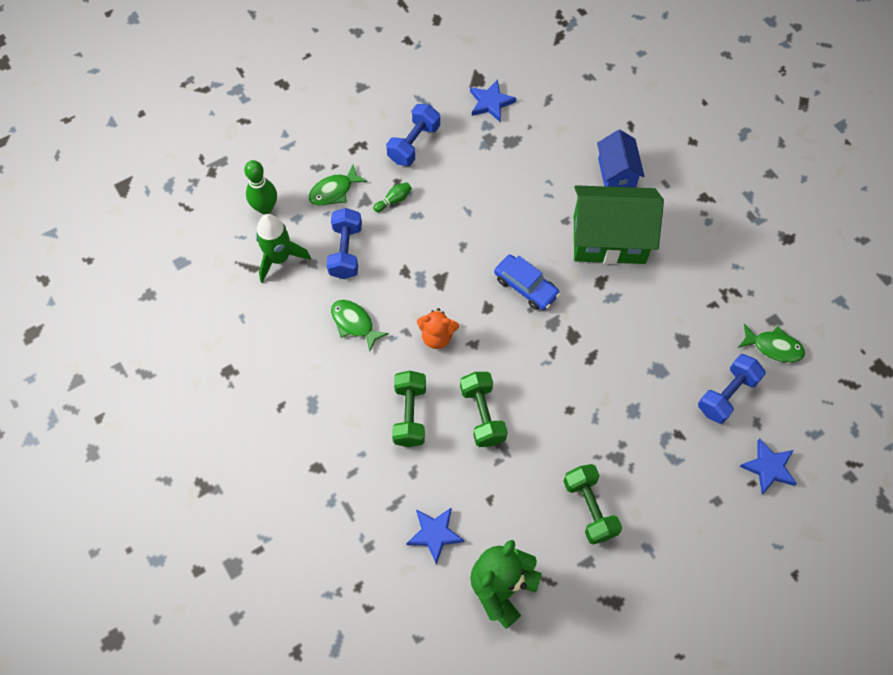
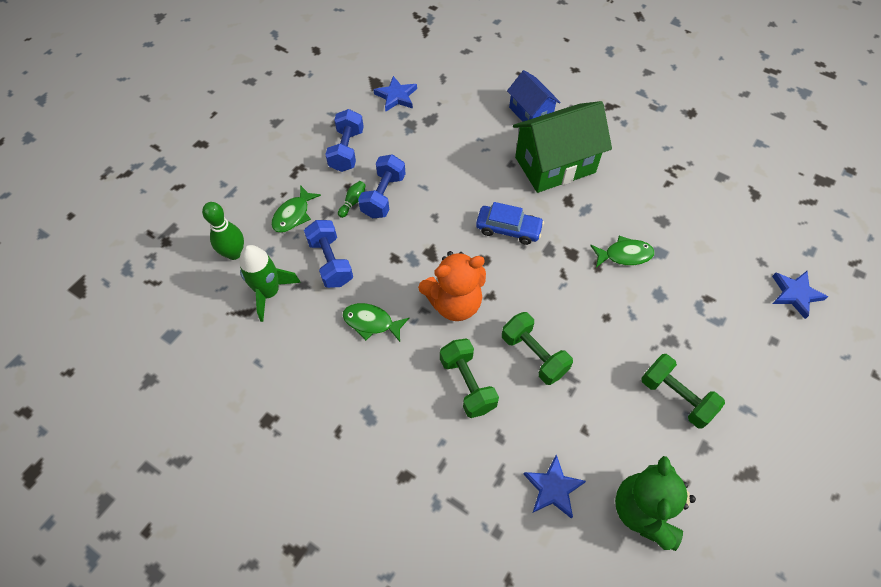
camera: 25 degrees left, 5 degrees down
orange teddy bear [417,308,459,349] -> orange teddy bear [418,251,486,321], size x1.61
blue dumbbell [698,354,766,424] -> blue dumbbell moved to [358,154,406,218]
green fish [738,324,805,363] -> green fish moved to [590,236,655,267]

